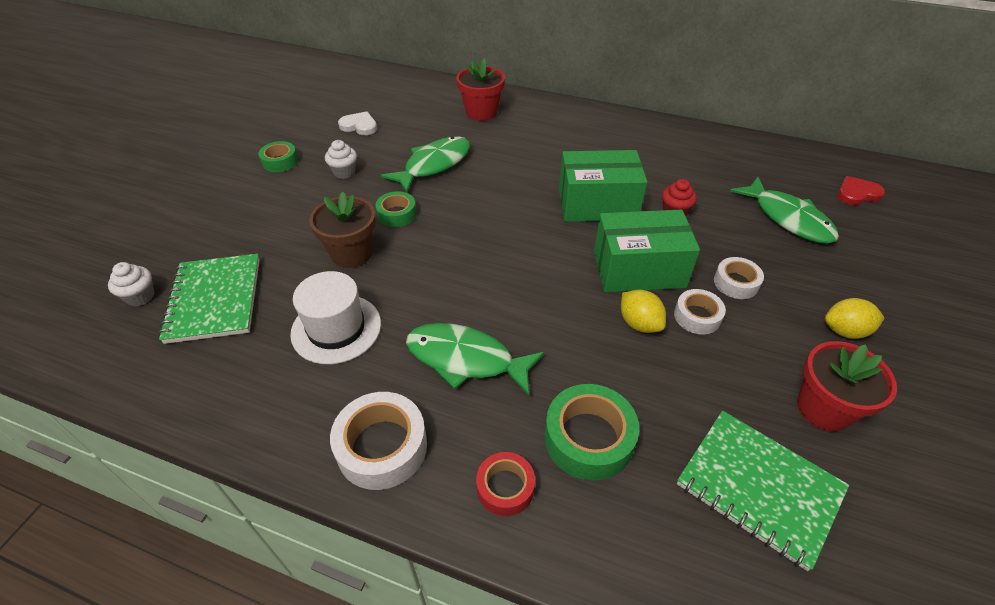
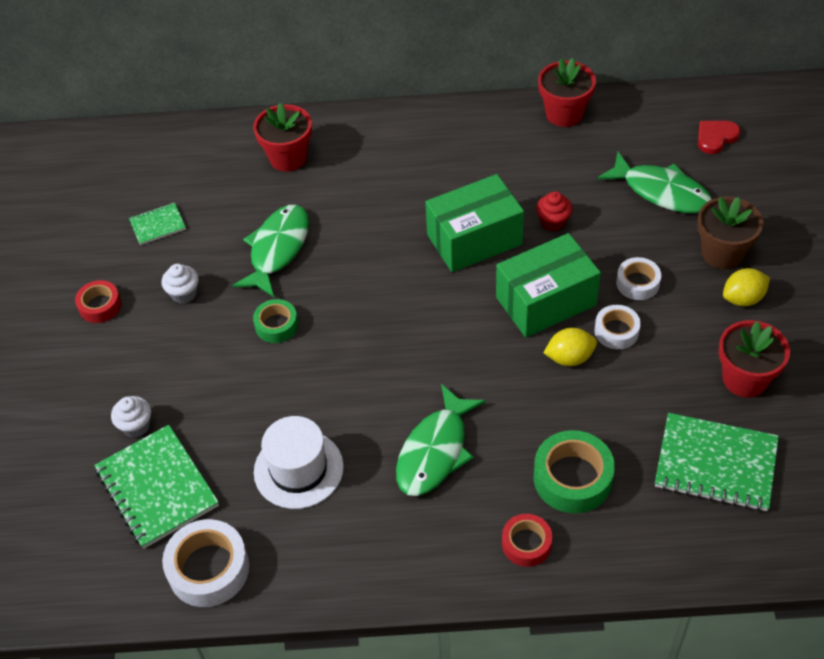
camera: 20 degrees left, 5 degrees up
white cupcake [108,262,154,307] -> white cupcake moved to [111,396,151,438]
green tape [258,141,298,172] -> red tape [75,280,122,323]
brown flower pot [309,191,376,268] -> brown flower pot moved to [698,197,763,269]
white tape [330,392,427,490] -> white tape moved to [162,519,249,607]
white heart [338,111,377,135] -> green notebook [129,203,186,245]
green fish [406,323,545,396] -> green fish turned 60 degrees counterclockwise [396,384,486,496]
yellow lemon [621,290,666,333] -> yellow lemon turned 45 degrees counterclockwise [543,328,597,366]
none -> red flower pot [538,58,596,127]

